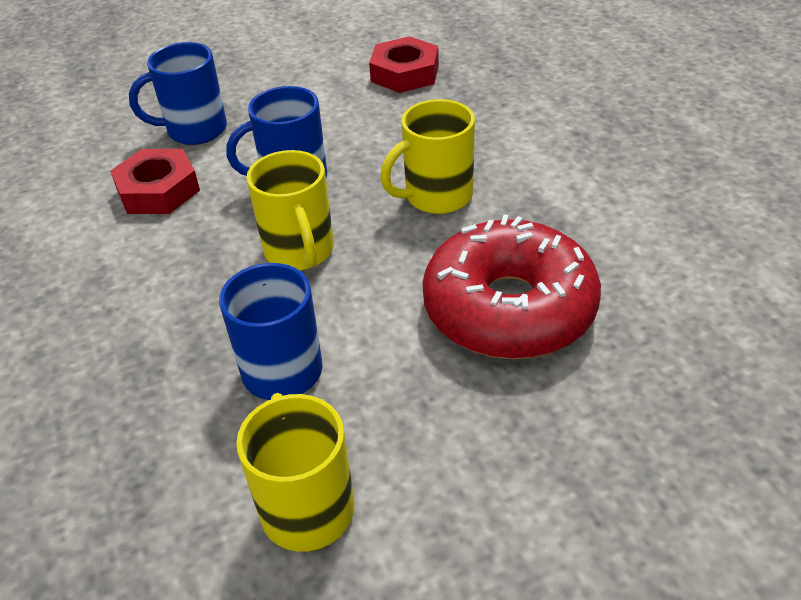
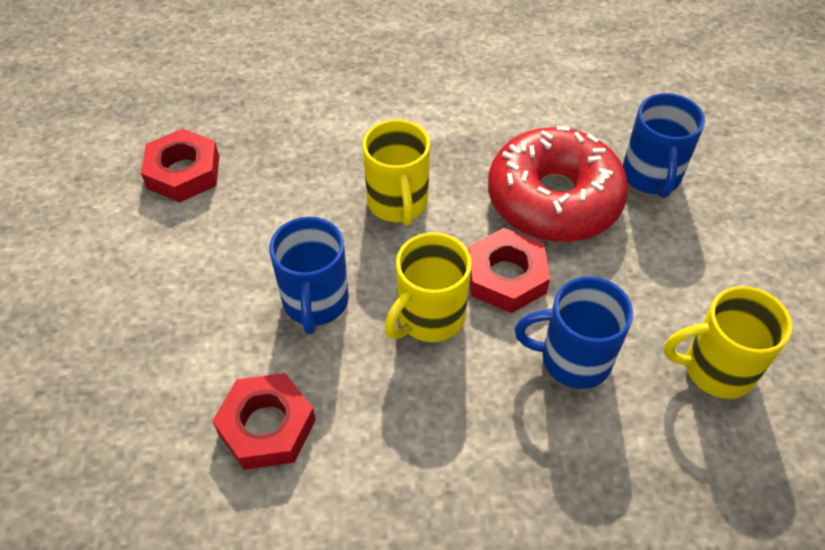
camera: 75 degrees left, 10 degrees up
blue mug [129,42,227,145] -> blue mug moved to [623,93,705,198]
yellow mug [246,150,334,270] -> yellow mug turned 135 degrees clockwise [385,232,472,342]
none -> red nut [468,228,550,313]

